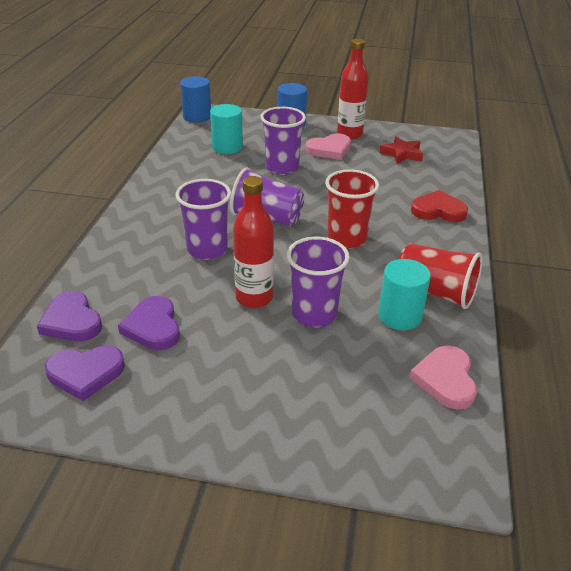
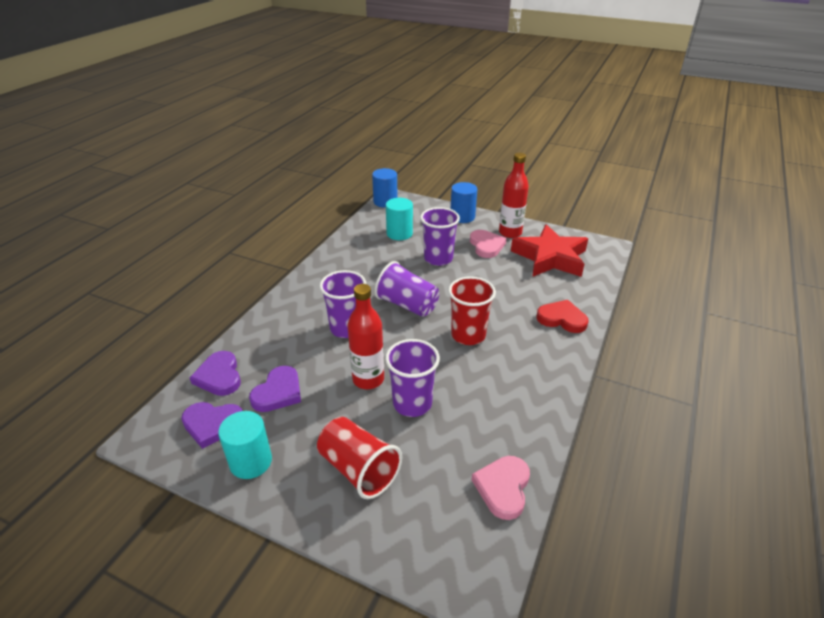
camera: 15 degrees right, 0 degrees up
purple heart [118,296,180,350] -> purple heart turned 150 degrees counterclockwise [249,366,301,412]
pink heart [306,133,351,160] -> pink heart turned 90 degrees counterclockwise [470,230,507,258]
turquoise cylinder [378,259,431,330] -> turquoise cylinder moved to [218,411,272,479]
red star [379,136,423,164] -> red star [511,224,588,277], size x1.95
red cup [399,243,483,309] -> red cup moved to [317,417,402,499]

